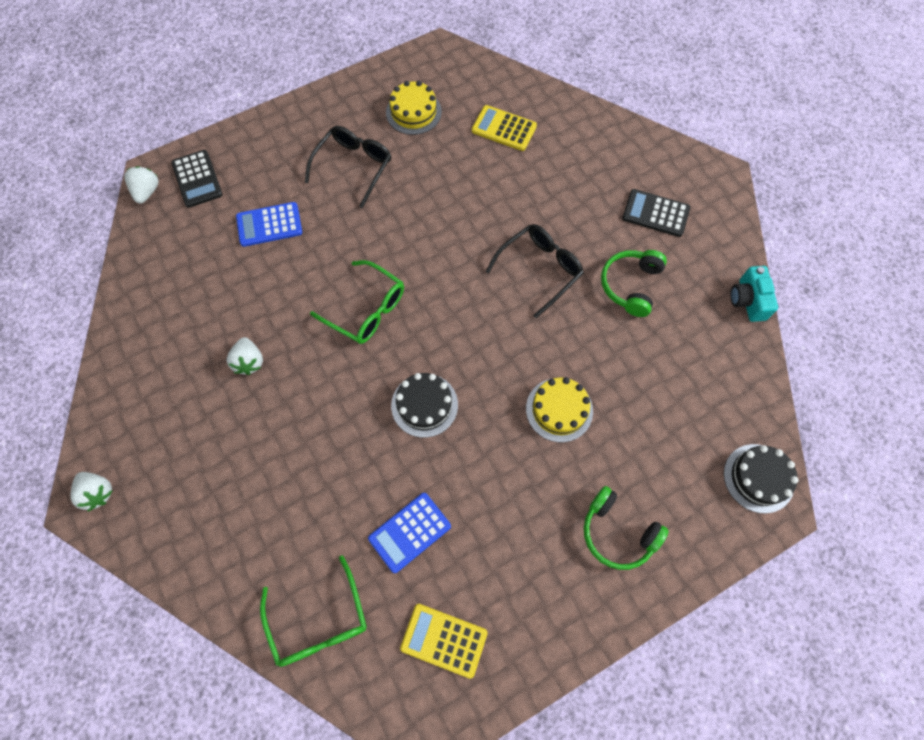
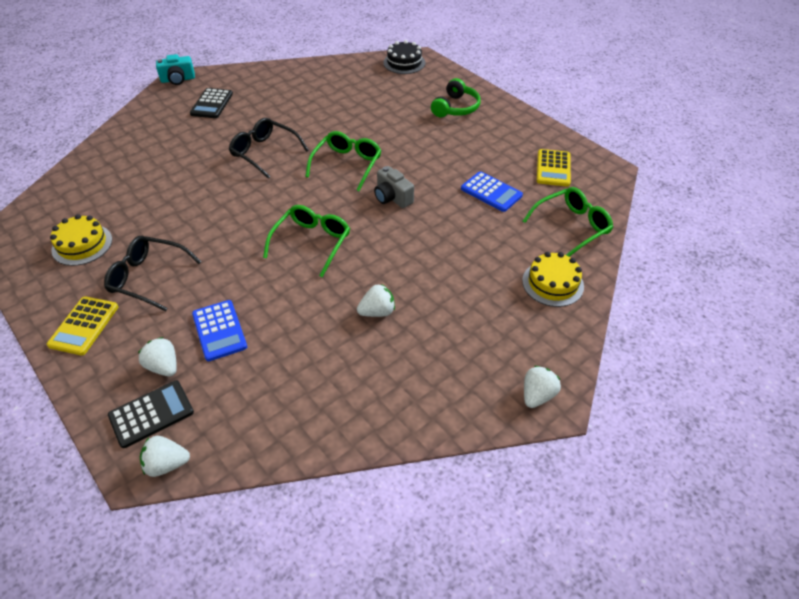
camera: 100 degrees left, 20 degrees down
black cake [391,373,458,438] -> grey camera [374,166,414,208]
yellow calculator [472,105,537,151] -> yellow calculator moved to [47,296,118,355]
yellow cake [526,377,593,442] -> yellow cake moved to [522,252,584,307]
green headphones [601,250,667,317] -> none
turquoise camera [730,266,778,322] -> turquoise camera moved to [156,54,195,85]
none -> white strawberry [138,337,177,376]
none -> green glasses [305,131,382,191]

